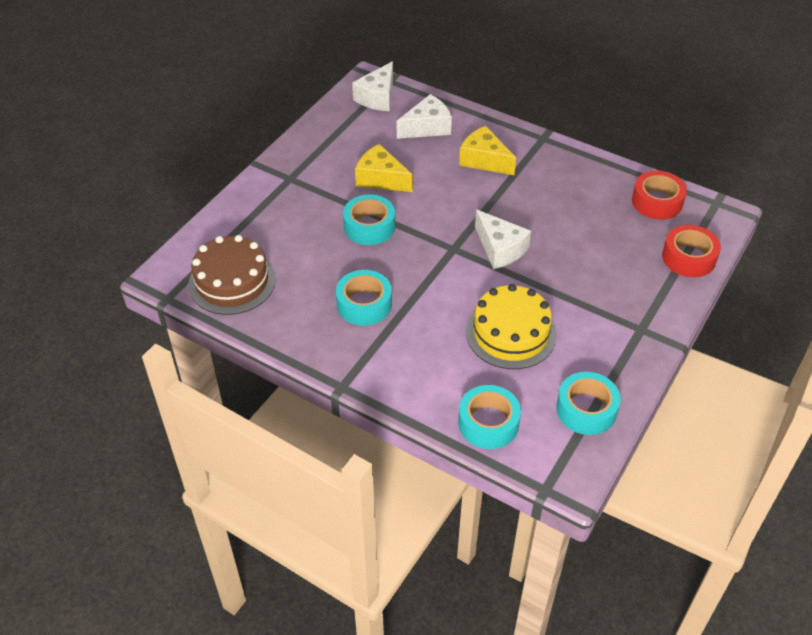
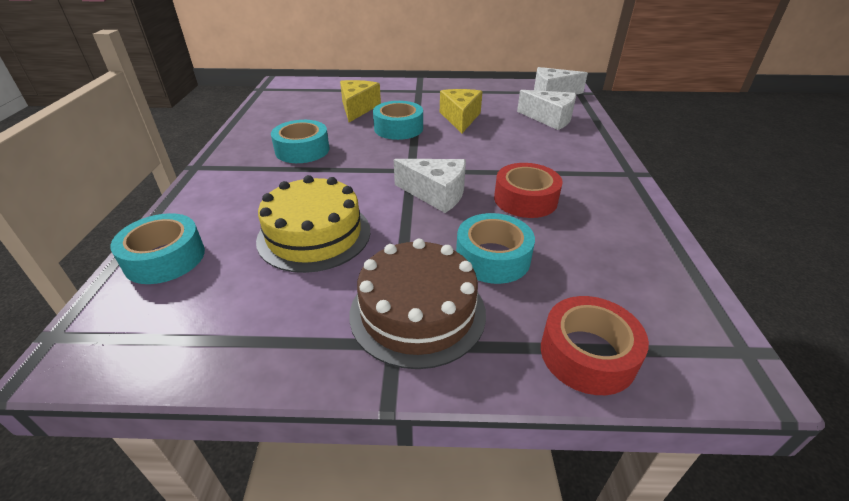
camera: 60 degrees right, 10 degrees down
brown cake [188,235,276,315] -> brown cake moved to [349,239,486,369]
yellow cheese [459,126,516,175] -> yellow cheese moved to [340,80,381,122]
white cheese [475,210,531,269] -> white cheese turned 90 degrees counterclockwise [394,159,466,213]
turquoise tape [556,372,621,435] -> turquoise tape moved to [456,213,535,284]
red tape [632,171,687,220] -> red tape moved to [494,163,563,218]

